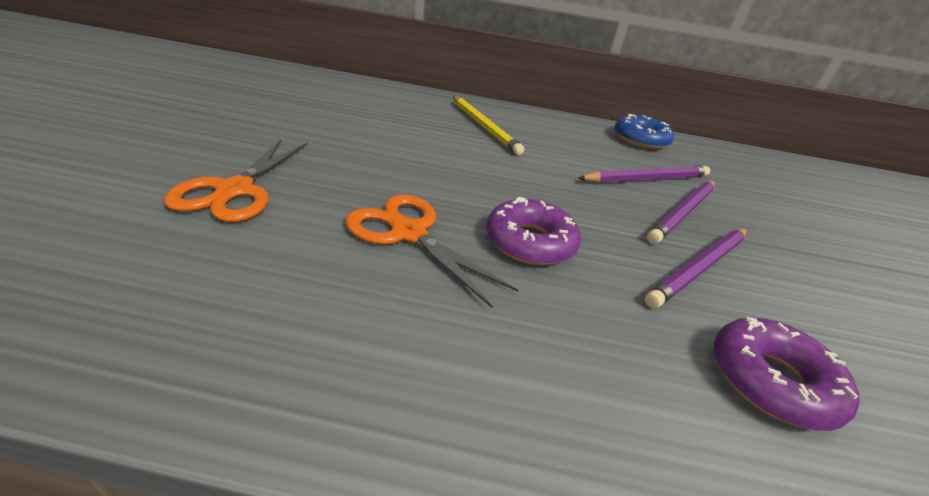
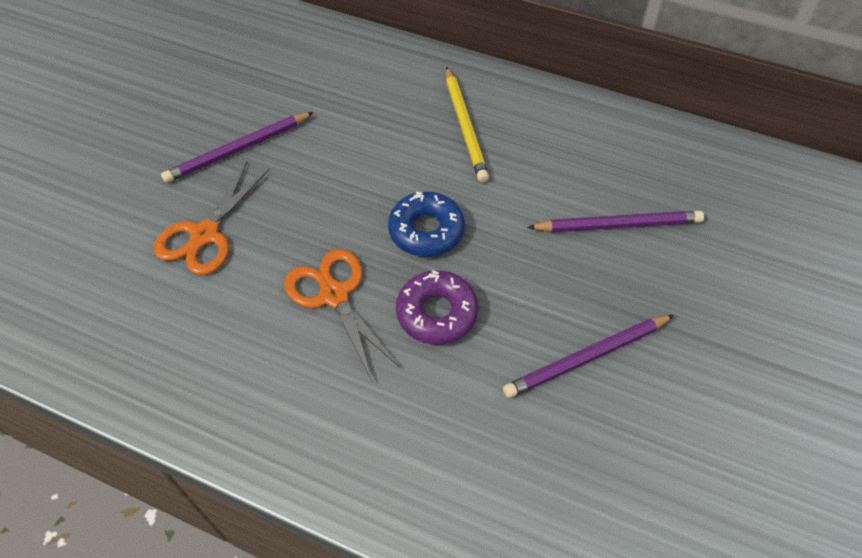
camera: 20 degrees right, 20 degrees up
blue donut [615,114,674,149] -> blue donut moved to [388,192,465,257]
purple pencil [647,181,715,244] -> purple pencil moved to [161,112,314,183]
purple donut [714,317,860,431] -> none

